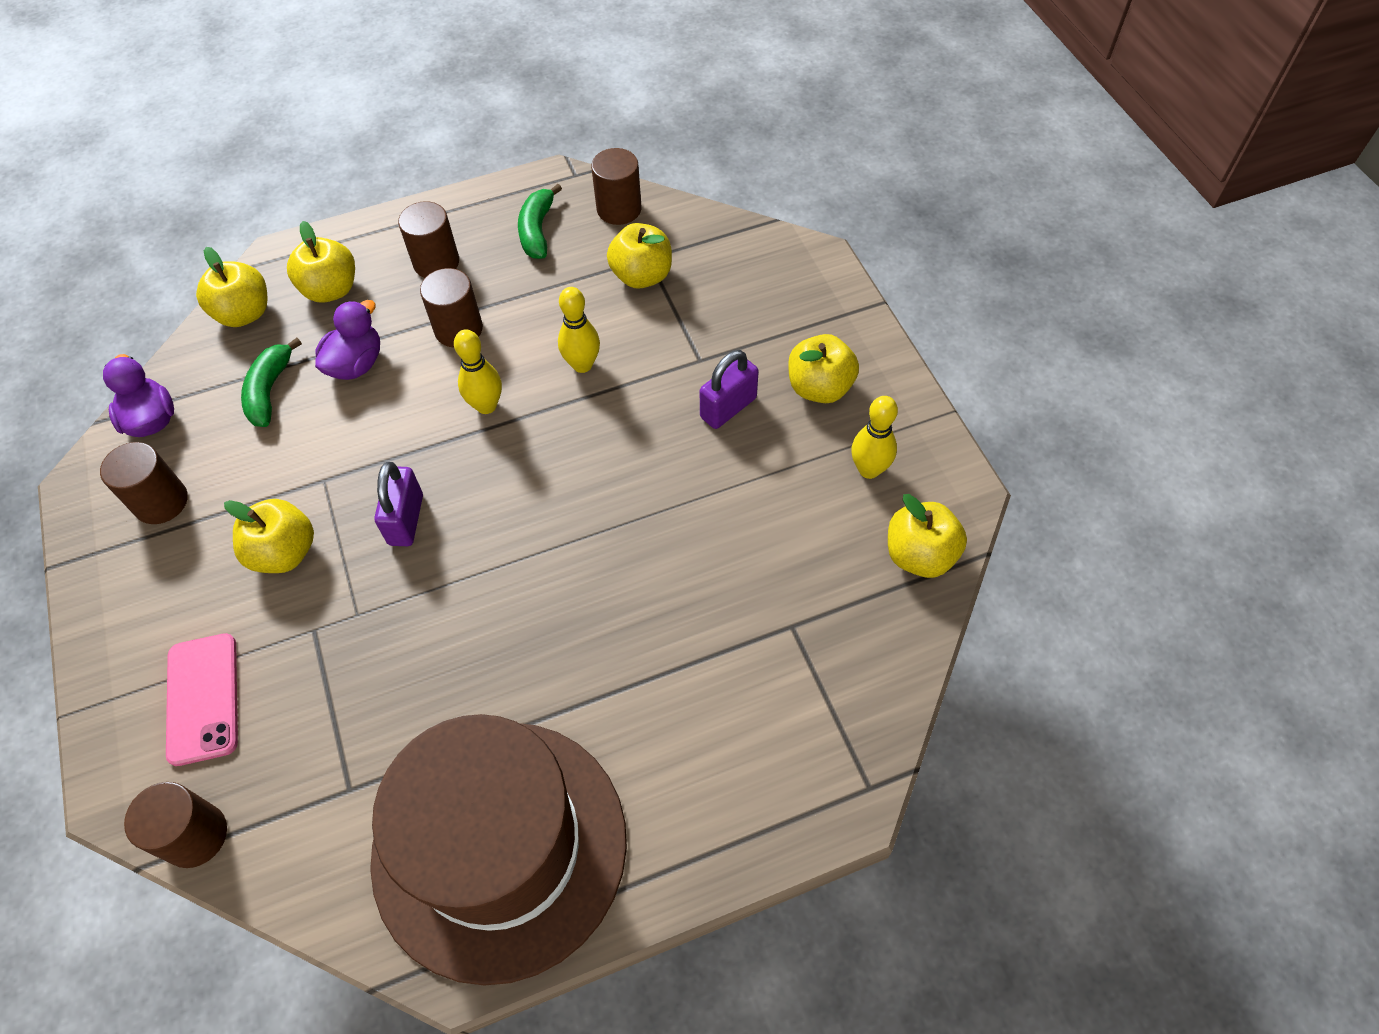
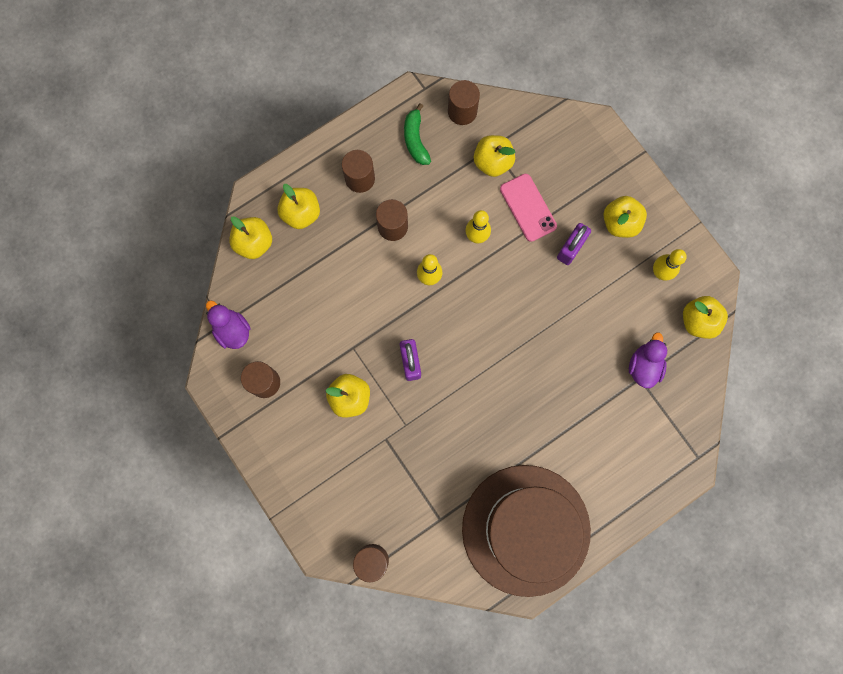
camera: 15 degrees left, 20 degrees up
pink phone [166,633,238,766] -> pink phone moved to [500,174,557,242]
green banana [241,338,302,427] -> none
purple duck [315,300,380,380] -> purple duck moved to [629,332,667,388]

